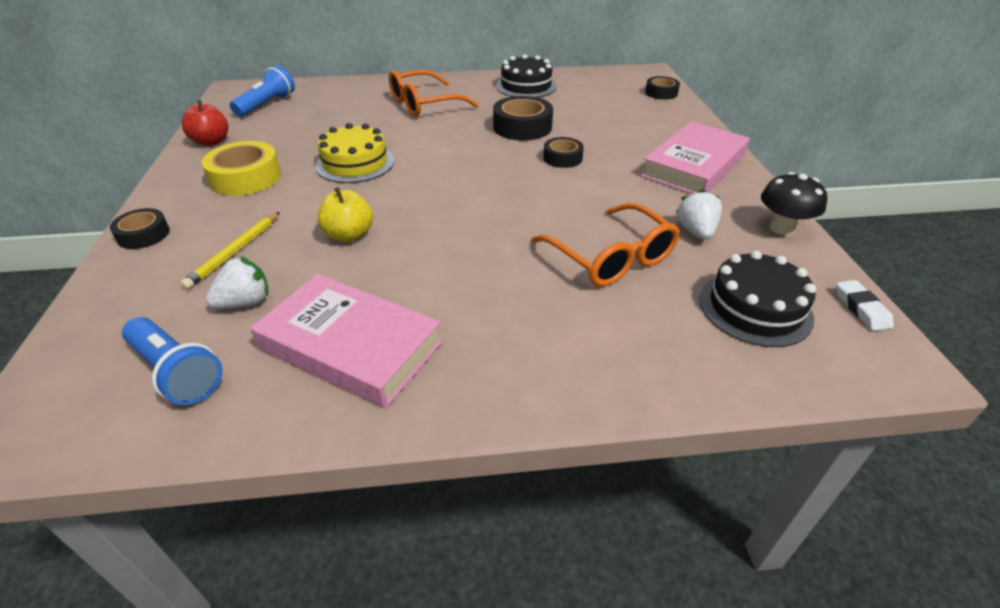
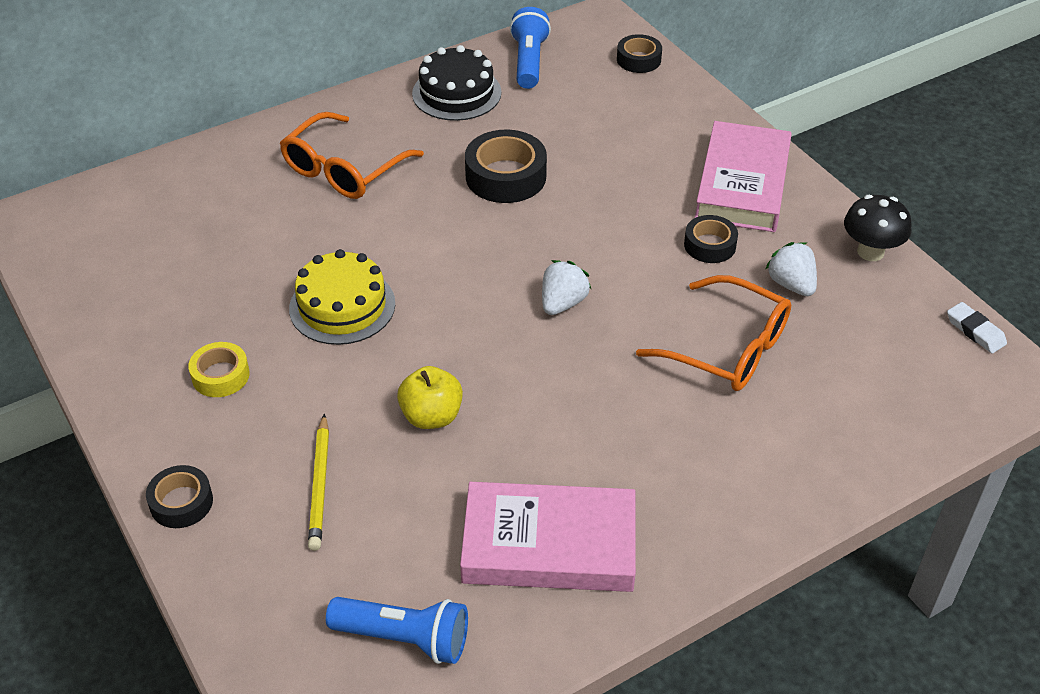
camera: 25 degrees left, 5 degrees up
red apple [182,100,228,146] -> none
yellow tape [201,141,281,196] -> yellow tape [188,342,250,397], size x0.61
white strawberry [206,256,269,309] -> white strawberry moved to [542,260,591,315]
blue flashlight [230,65,295,117] -> blue flashlight moved to [510,7,551,89]
black tape [543,137,584,168] -> black tape moved to [684,215,738,263]
black cake [700,251,816,347] -> none

